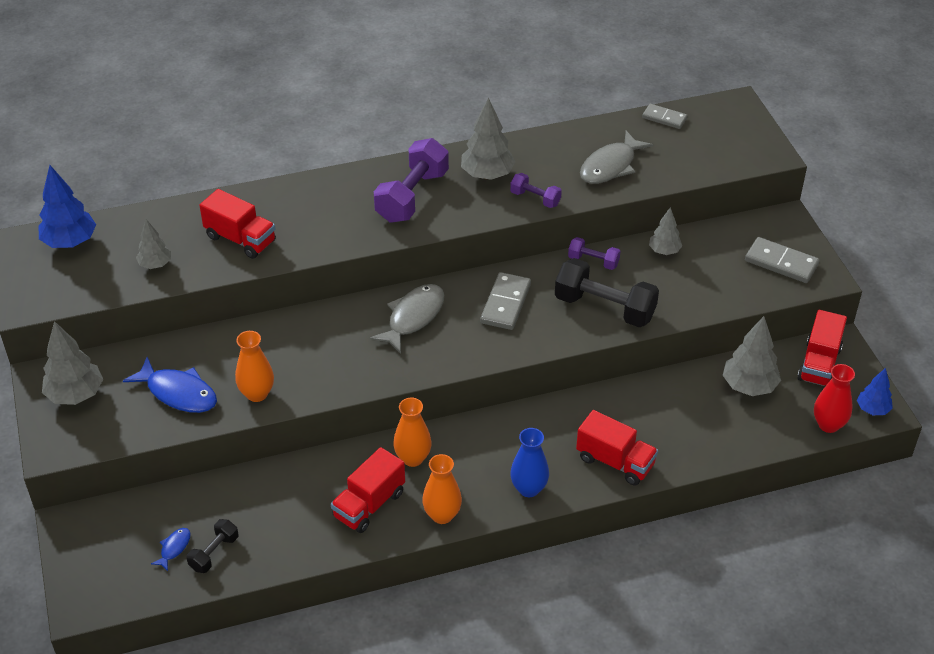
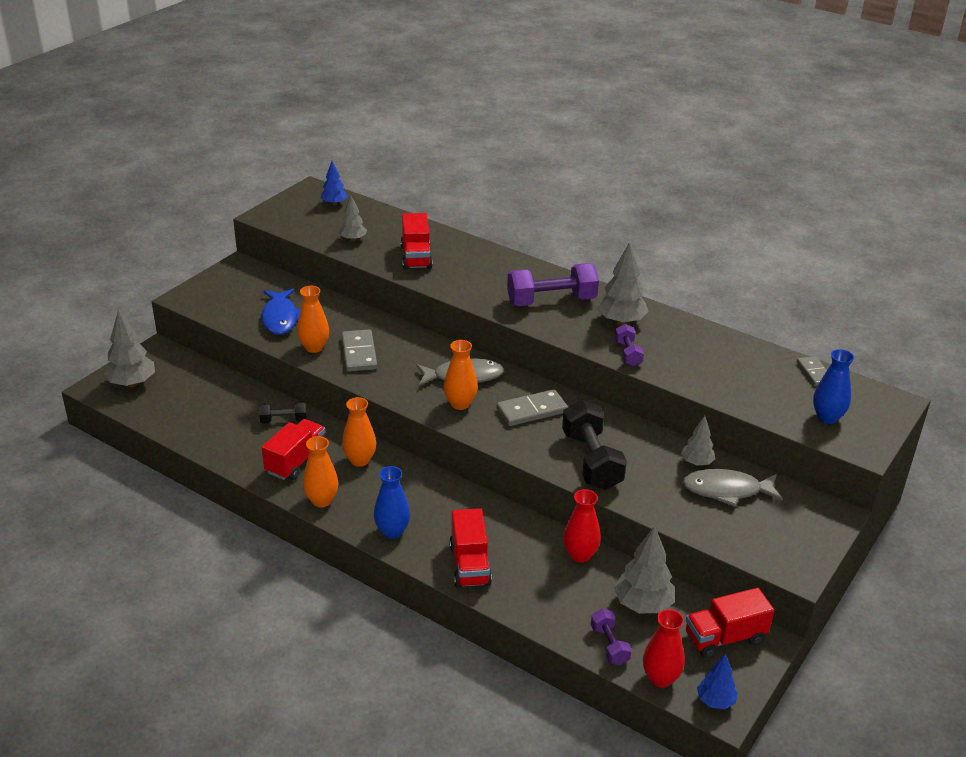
camera: 50 degrees right, 10 degrees down
blue tree [39,165,96,248] -> blue tree [321,161,348,205], size x0.61
grey tree [42,321,103,405] -> grey tree moved to [104,309,155,387]
blue fish [151,528,191,571] -> none
black dumbbell [187,519,238,573] -> black dumbbell moved to [259,401,307,424]
red truck [331,447,405,533] -> red truck turned 120 degrees clockwise [262,419,326,480]
purple dumbbell [568,237,621,270] -> purple dumbbell moved to [591,609,632,665]
grey fish [580,131,653,184] -> grey fish moved to [683,469,783,507]
grey domino [745,237,820,283] -> grey domino moved to [342,330,377,372]
none -> orange vase [444,340,478,410]
none -> red vase [563,489,601,563]
none -> blue vase [813,349,854,424]

